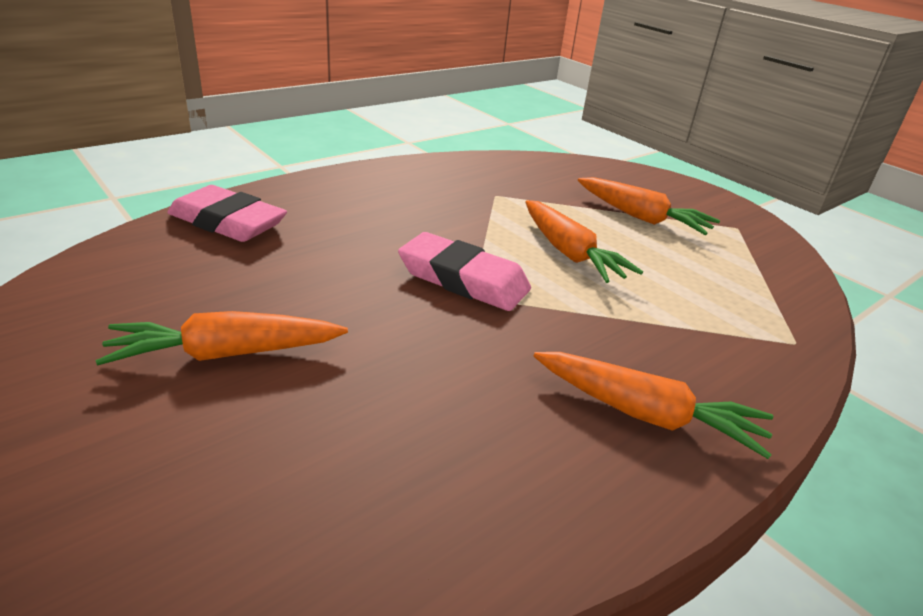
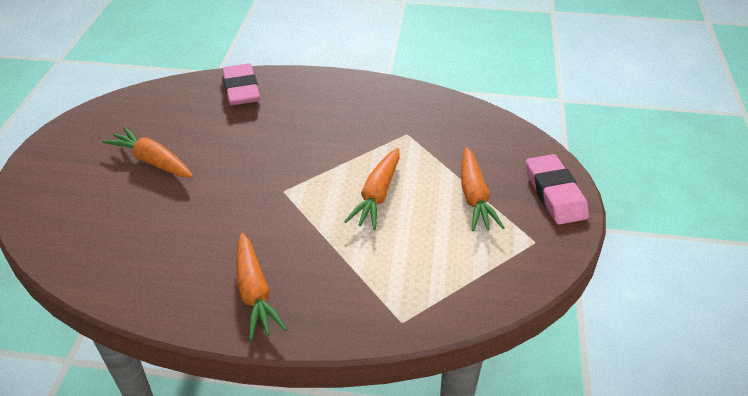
camera: 50 degrees right, 10 degrees up
pink eraser [398,232,531,311] -> pink eraser moved to [526,154,589,225]

